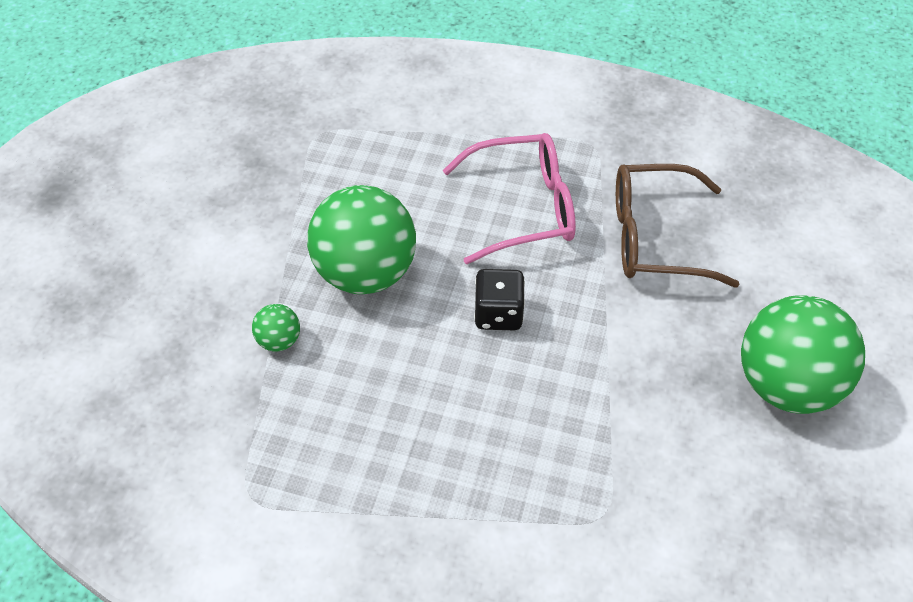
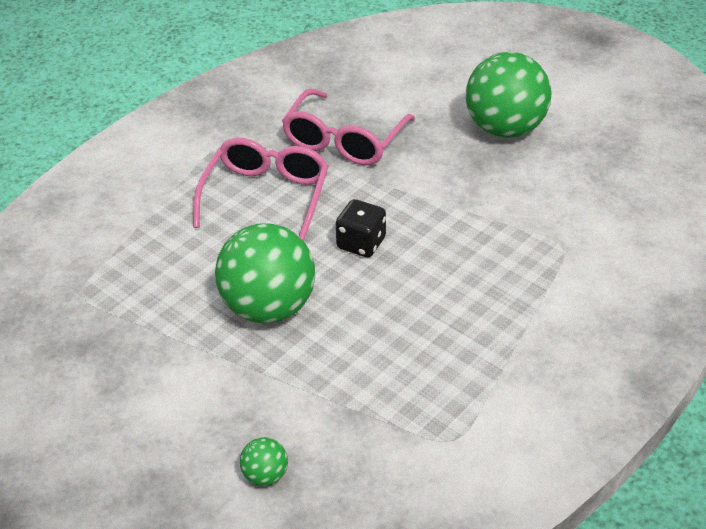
camera: 65 degrees left, 10 degrees down
green ball [252,304,300,352] -> green ball moved to [240,437,288,486]
brown glasses [616,164,739,288] -> pink glasses [282,89,415,165]

